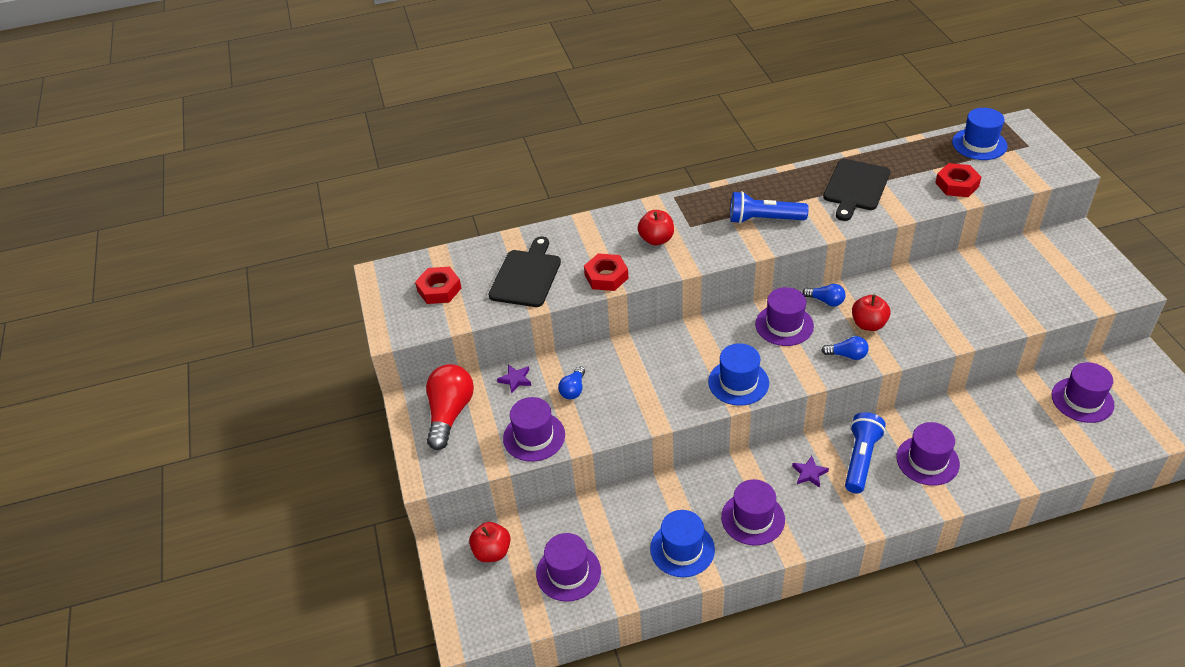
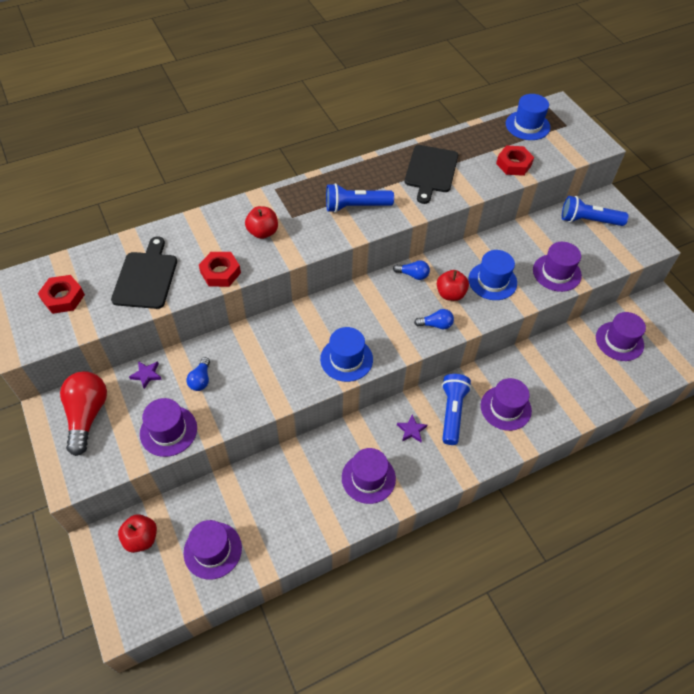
camera: 15 degrees left, 10 degrees up
blue hat [650,510,715,577] -> blue hat moved to [468,250,517,300]
purple hat [755,287,814,346] -> purple hat moved to [533,242,582,292]
none -> blue flashlight [562,196,628,226]

